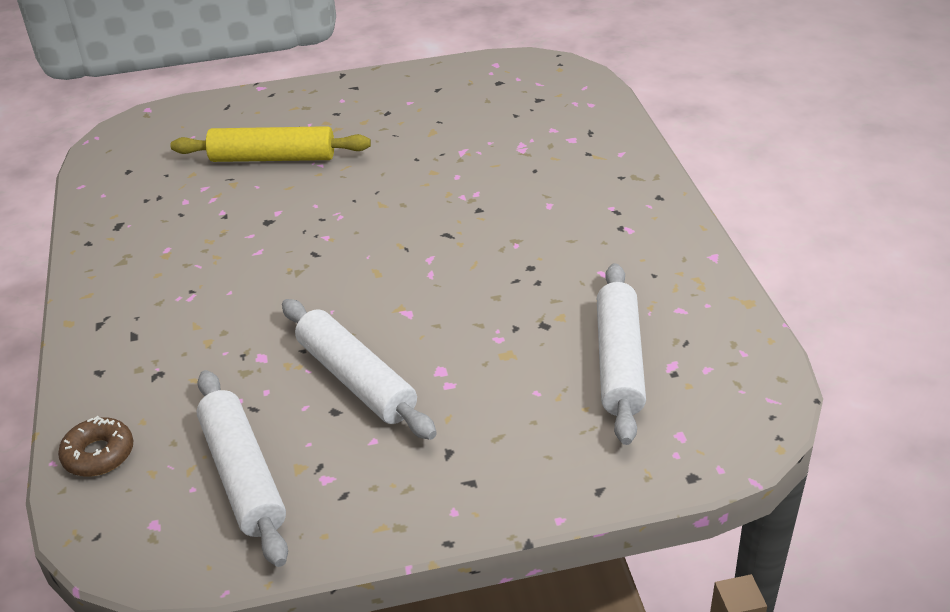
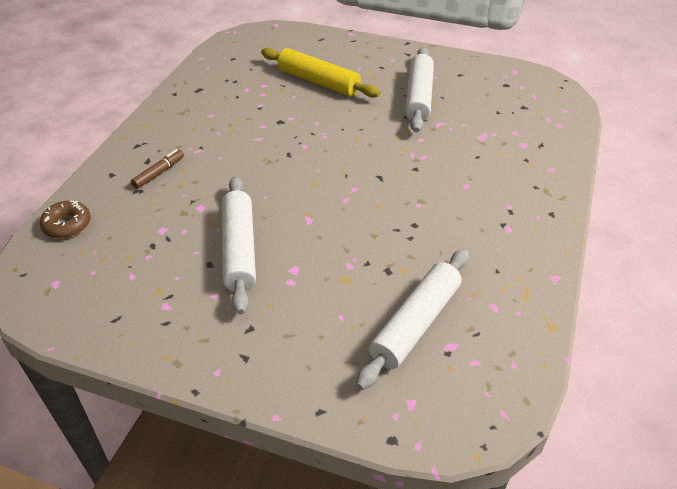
camera: 30 degrees right, 5 degrees up
white rolling pin [197,370,288,567] -> white rolling pin moved to [405,47,434,132]
none -> brown marker [131,149,184,189]

